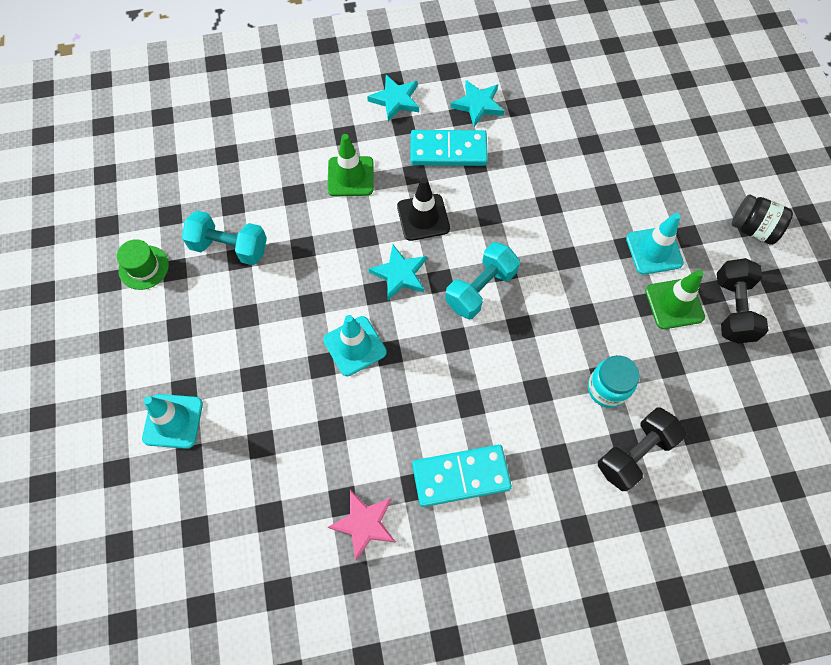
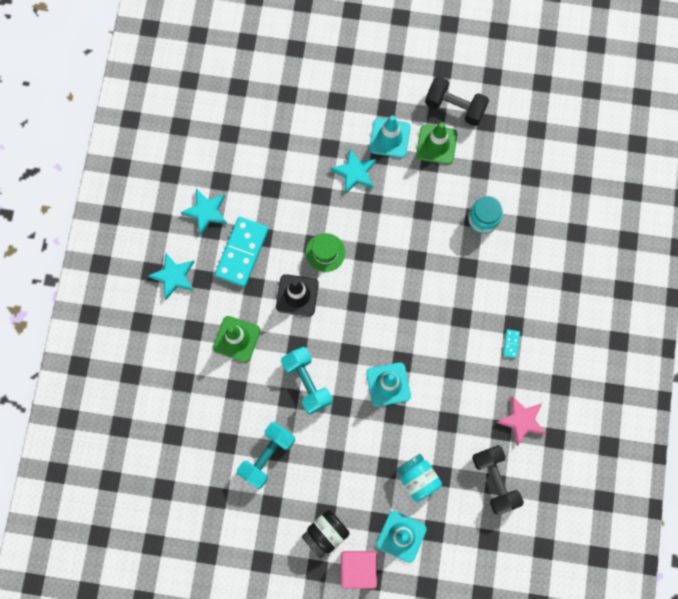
camera: 70 degrees left, 10 degrees up
green hat [117,239,169,290] -> green hat moved to [306,233,345,272]
turquoise star [368,245,427,300] -> turquoise star moved to [331,148,377,194]
turquoise domino [412,445,512,507] -> turquoise domino [503,329,520,358], size x0.41
turquoise dumbbell [445,242,520,319] -> turquoise dumbbell moved to [281,347,332,414]
black dumbbell [598,407,686,491] -> black dumbbell moved to [472,445,524,515]
black jar [732,194,793,245] -> black jar moved to [302,510,349,559]
none -> pink cube [341,551,377,589]
none -> turquoise jar [397,454,442,502]

